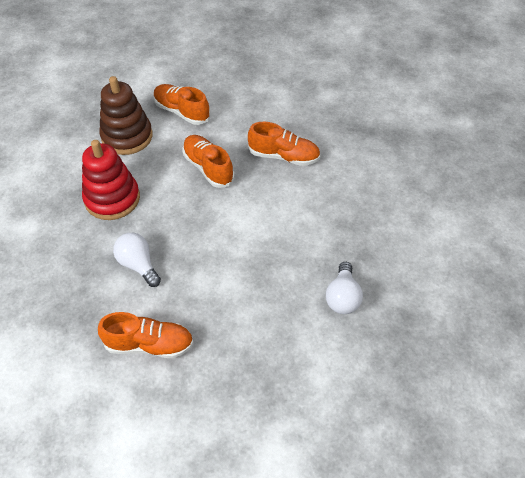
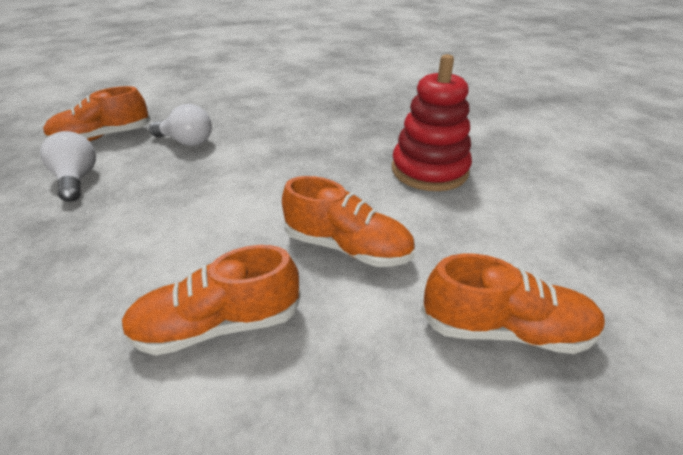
camera: 150 degrees right, 15 degrees down
orange shoe [98,312,194,358] -> orange shoe moved to [43,86,151,141]
brown stacking toy [99,76,153,155] -> none
white light bulb [113,233,161,287] -> white light bulb moved to [149,104,212,146]

